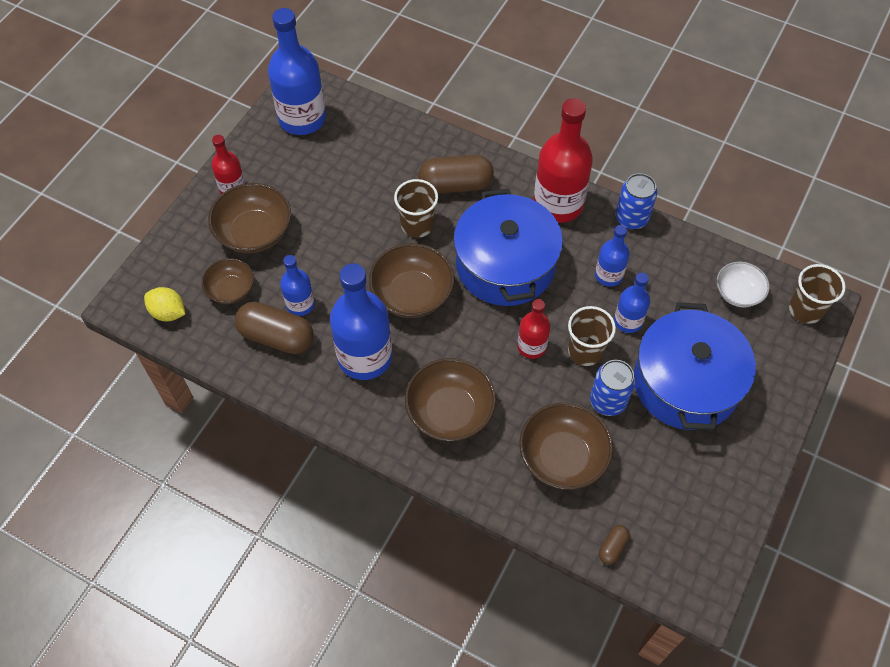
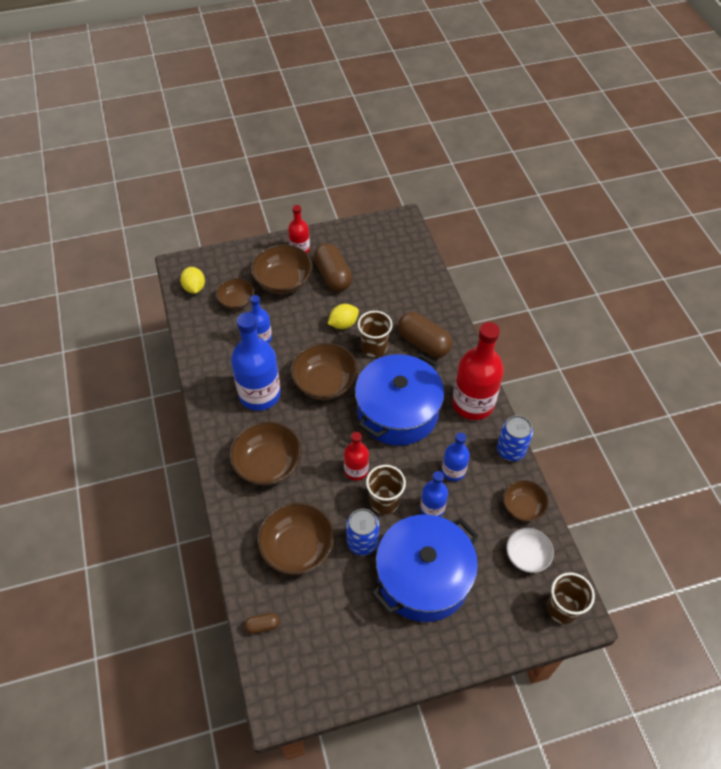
camera: 45 degrees right, 5 degrees down
brown capsule [235,302,314,354] -> brown capsule moved to [314,243,352,291]
blue bottle [268,8,326,135] -> none
none -> yellow lemon [328,304,359,329]
none -> brown bowl [503,480,549,522]

